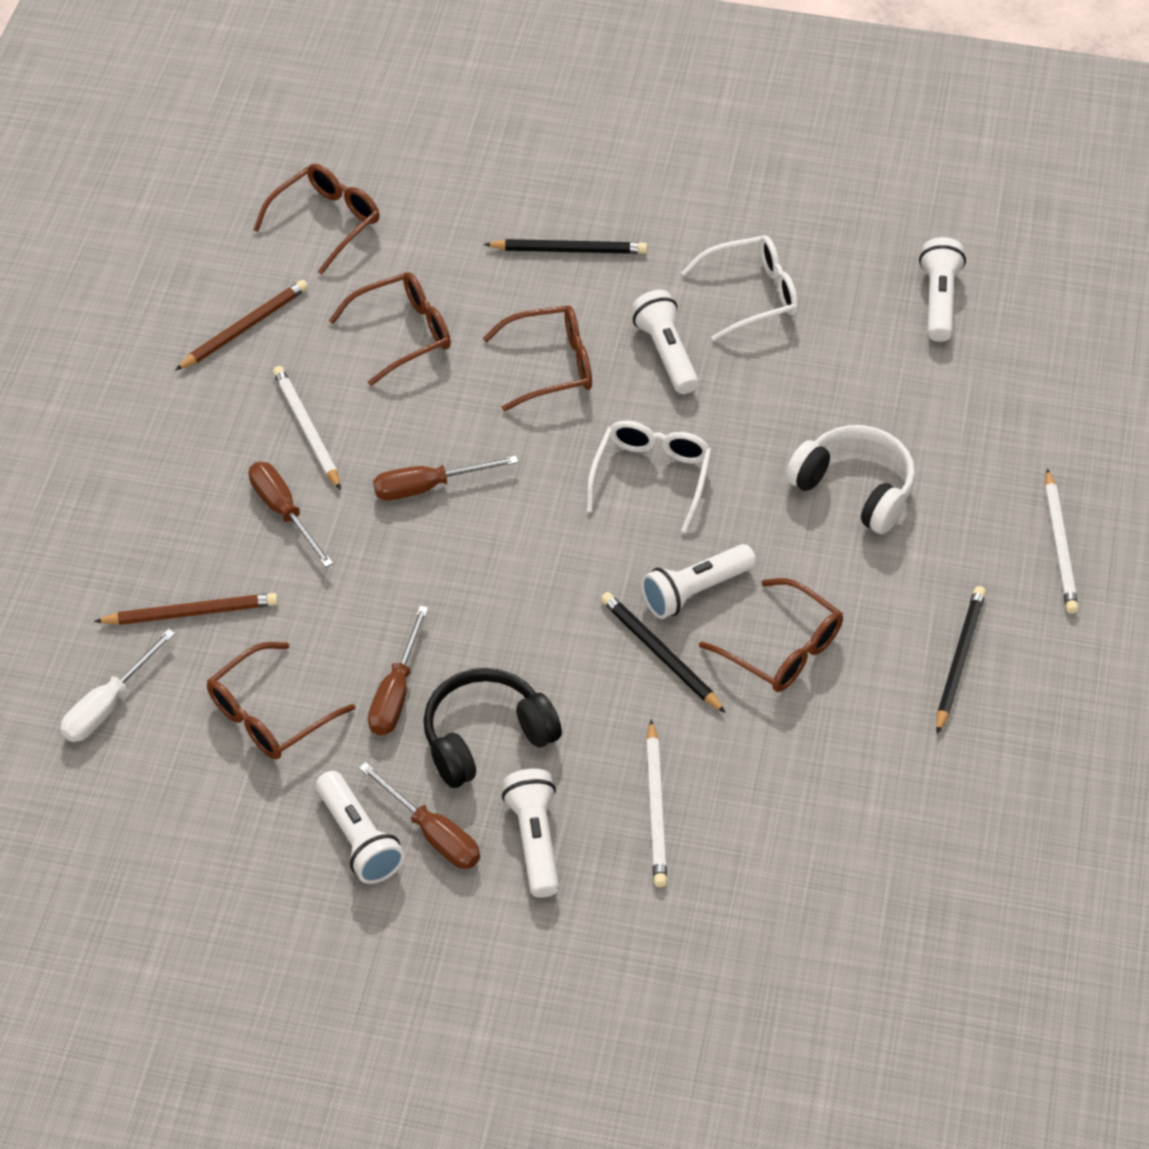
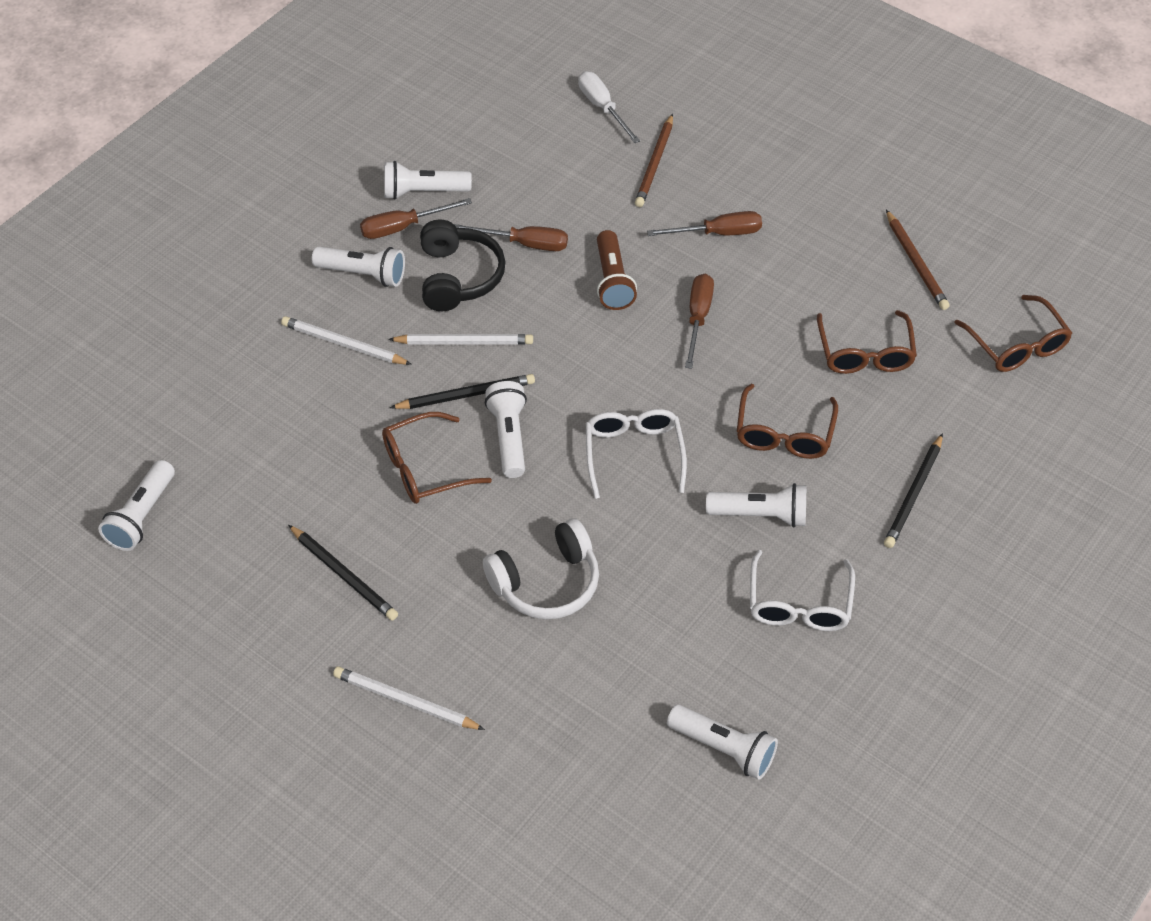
camera: 115 degrees right, 0 degrees up
brown glasses [207,642,355,760] -> none
white pencil [273,366,341,490] -> white pencil moved to [388,334,533,344]
brown screwdriver [368,606,428,735] -> brown screwdriver turned 150 degrees clockwise [454,224,568,251]
white glasses [587,421,712,533] -> white glasses turned 135 degrees counterclockwise [586,409,687,499]
none -> white flashlight [98,460,175,551]
none -> brown flashlight [597,230,637,310]

